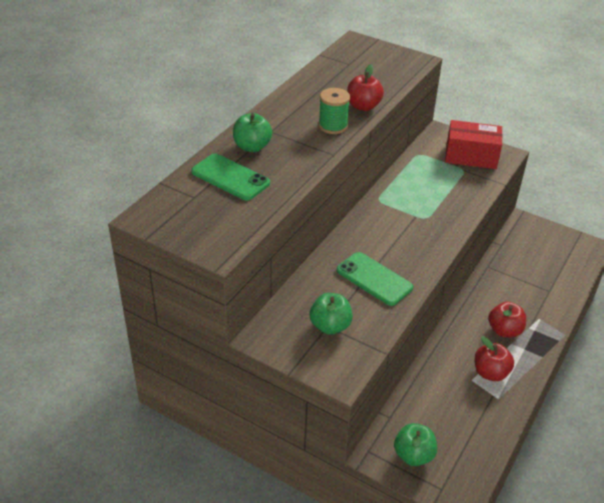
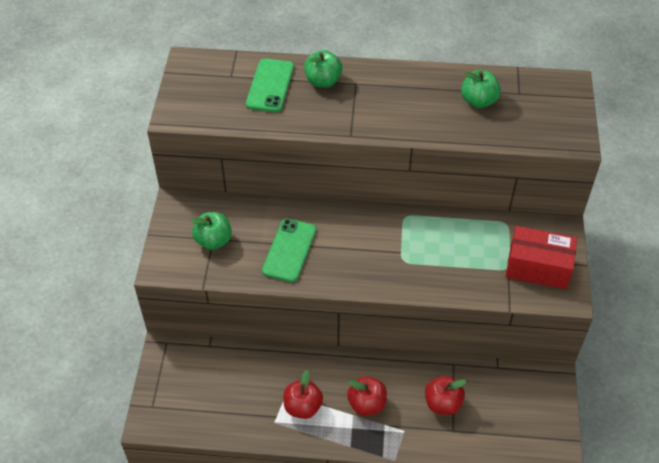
camera: 65 degrees right, 10 degrees up
green spool [318,88,350,134] -> none
red apple [347,64,384,111] -> red apple moved to [425,376,467,415]
green apple [394,423,437,466] -> green apple moved to [461,70,501,108]
red box [445,120,503,169] -> red box turned 60 degrees counterclockwise [506,226,577,289]

